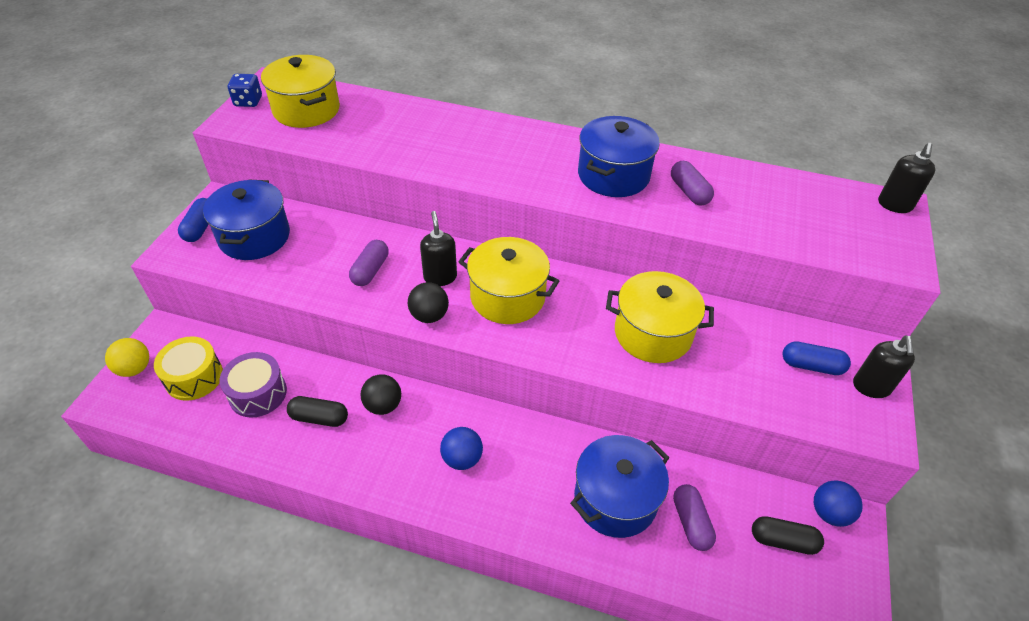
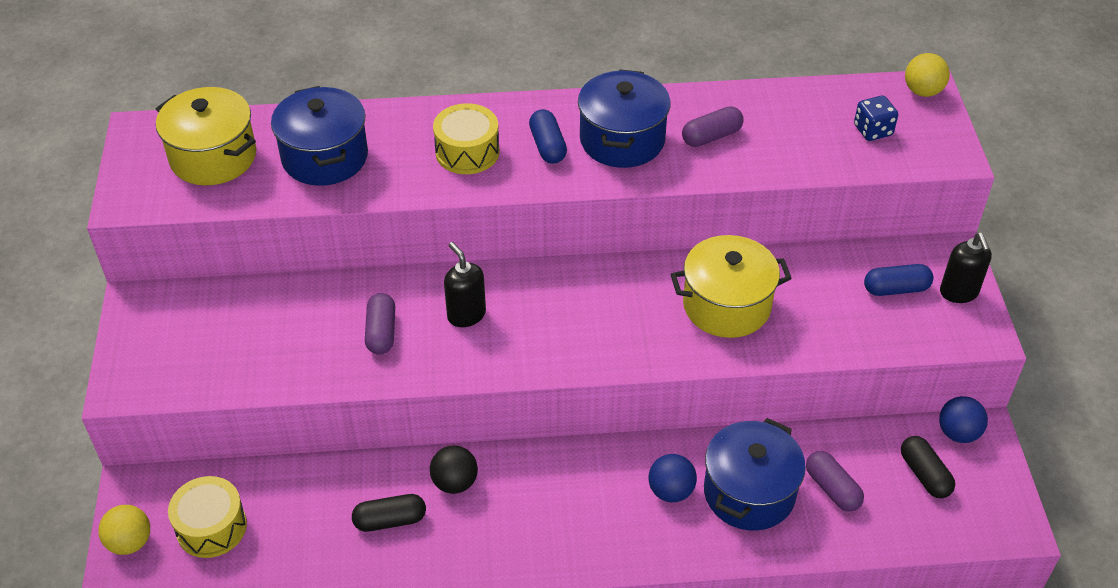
camera: 20 degrees left, 0 degrees up
blue capsule [178,198,209,242] -> blue capsule moved to [529,109,567,164]
blue pot [203,180,290,260] -> blue pot moved to [271,86,368,186]
purple drum [220,352,287,417] -> none
blue dice [228,74,262,107] -> blue dice moved to [854,96,898,141]
black ball [408,282,449,323] -> none
blue ball [440,427,483,470] -> blue ball moved to [648,454,697,502]
yellow pot [458,237,560,324] -> none
purple capsule [671,161,714,206] -> purple capsule turned 75 degrees counterclockwise [682,106,744,147]
black capsule [752,516,824,555] -> black capsule turned 75 degrees clockwise [901,436,955,498]
black soap dispenser [878,143,935,213] -> yellow ball [905,53,950,97]
none -> yellow drum [433,103,499,174]

